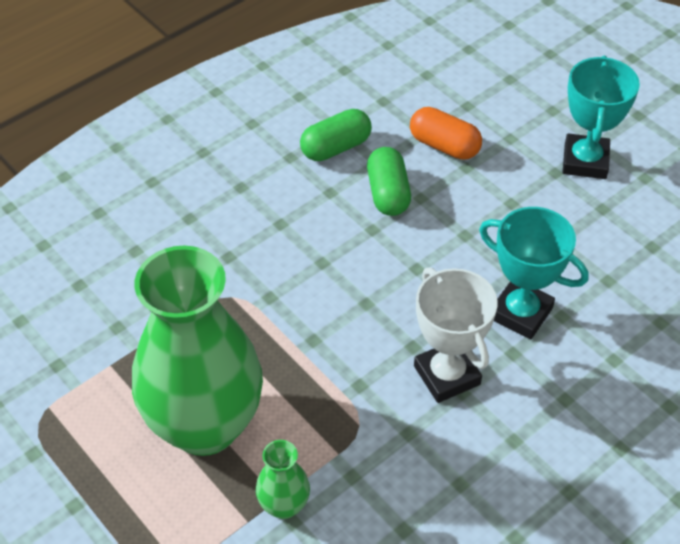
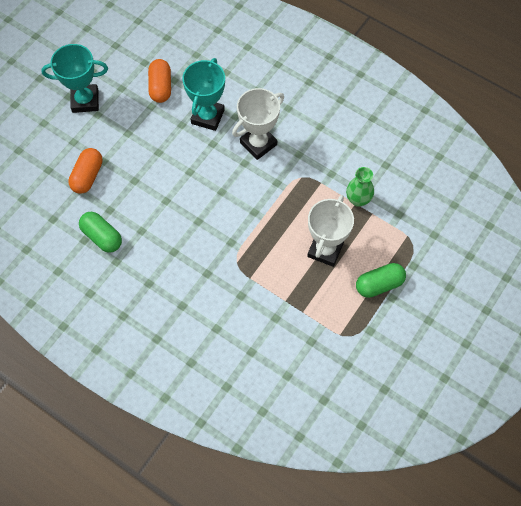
camera: 105 degrees left, 15 degrees up
green vase [132,246,263,456] -> white trophy [307,195,354,267]
green capsule [367,147,411,216] -> green capsule moved to [356,263,406,298]
none -> orange capsule [148,59,171,103]

